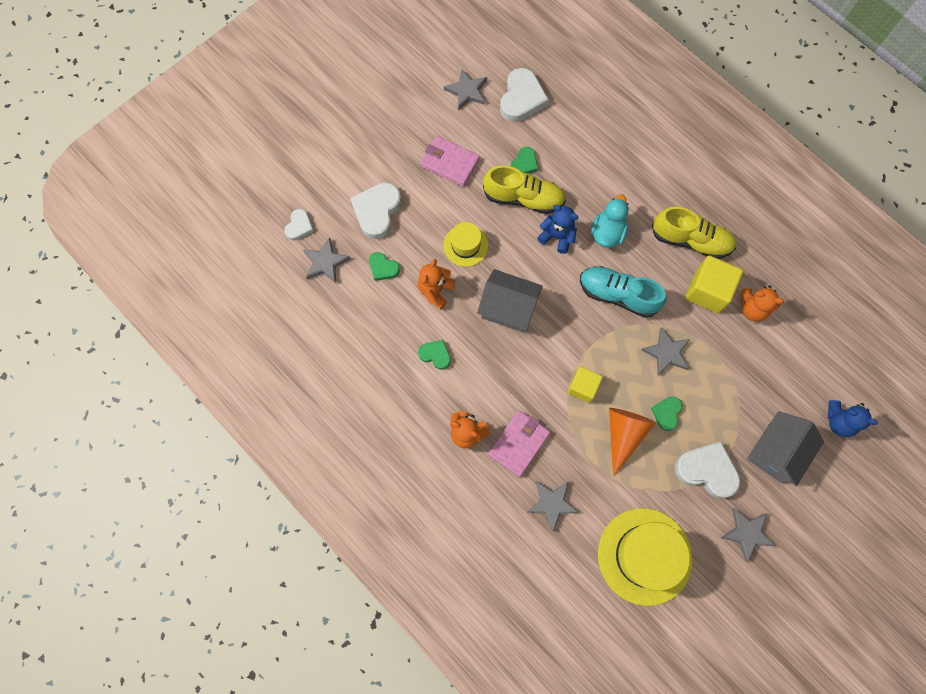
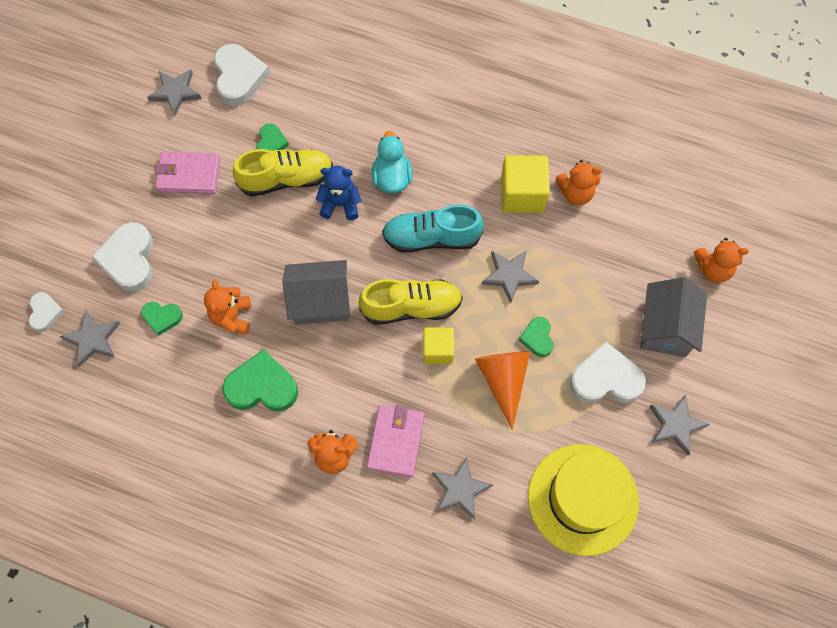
camera: 25 degrees left, 5 degrees down
green heart [418,340,451,370] -> green heart [222,349,298,412], size x1.79
yellow hat [443,222,489,267] -> none
yellow shoe [652,207,736,259] -> yellow shoe moved to [358,279,463,325]
blue teddy bear [828,400,878,437] -> orange teddy bear [694,238,749,283]

